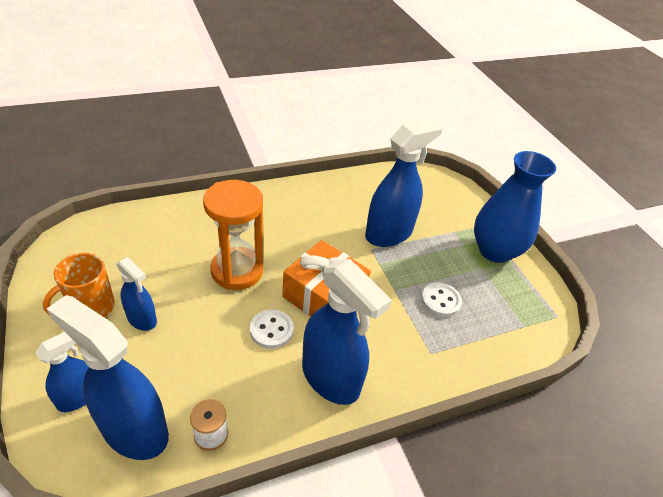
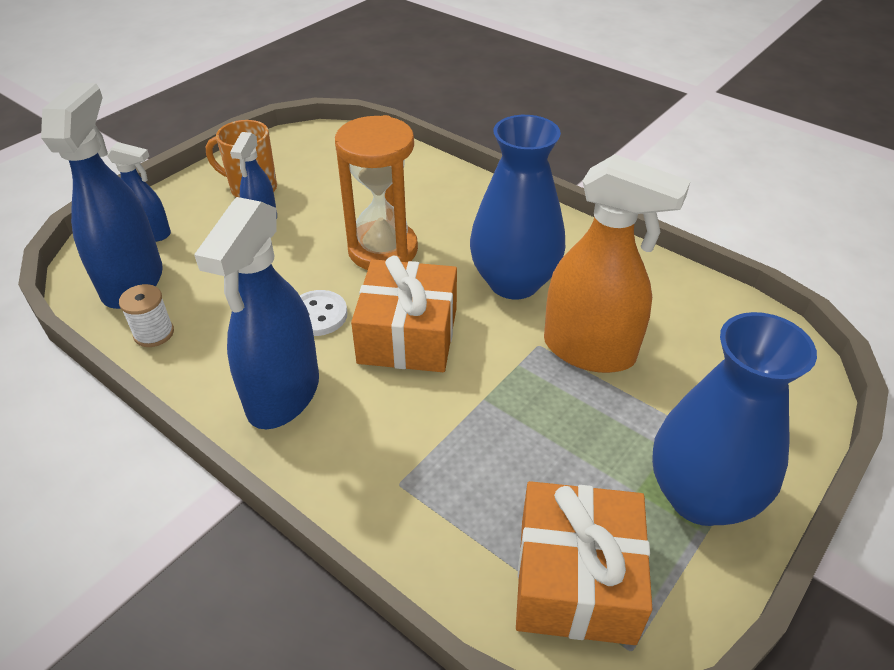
camera: 65 degrees right, 0 degrees up
blue spray bottle [365,119,443,247] -> orange spray bottle [544,154,690,373]
white button [421,282,462,317] -> none
none -> blue vase [470,115,565,299]
none -> orange gift [516,481,652,645]

